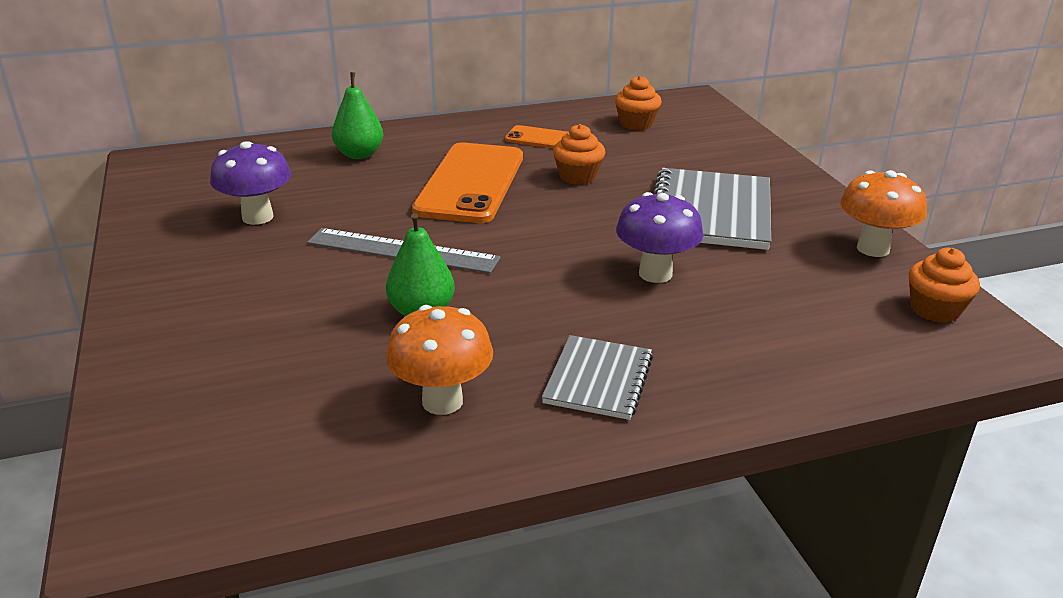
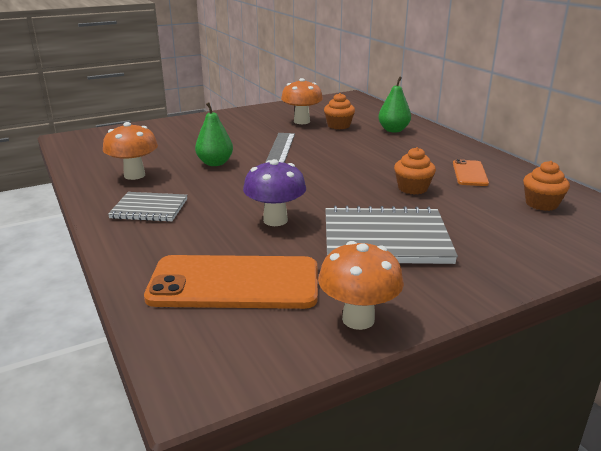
camera: 80 degrees right, 5 degrees down
purple mushroom [210,141,291,225] -> orange mushroom [281,78,323,124]
orange phone [412,143,523,223] -> orange phone moved to [144,255,318,309]
orange cupcake [909,248,980,323] -> orange cupcake moved to [324,93,355,130]

